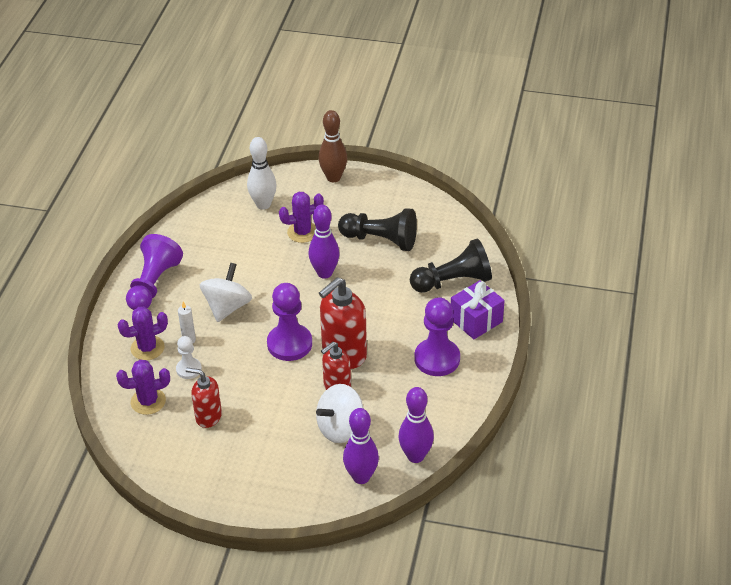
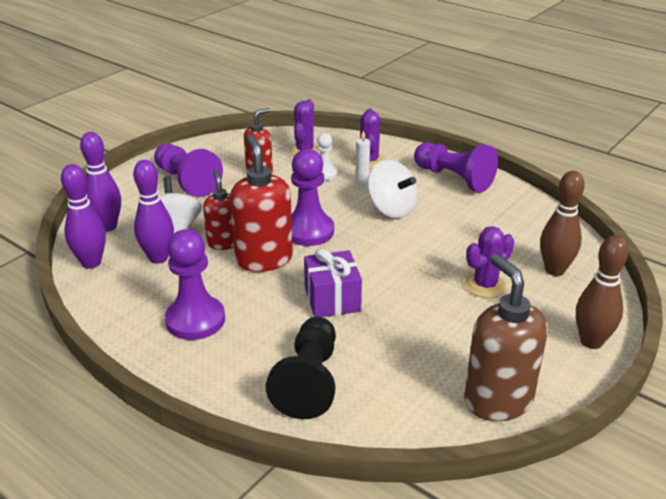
camera: 115 degrees right, 10 degrees down
white bowling pin [247,137,277,210] -> brown bowling pin [540,171,585,276]
purple cactus [279,192,324,243] -> purple cactus turned 45 degrees clockwise [464,226,514,298]
purple bowling pin [309,205,340,279] -> purple bowling pin moved to [133,160,174,264]
black pawn [338,208,417,251] -> none
purple gift [451,280,505,339] -> purple gift moved to [304,248,362,317]
none -> purple pawn [154,144,223,197]
none -> brown soap dispenser [464,254,548,421]

